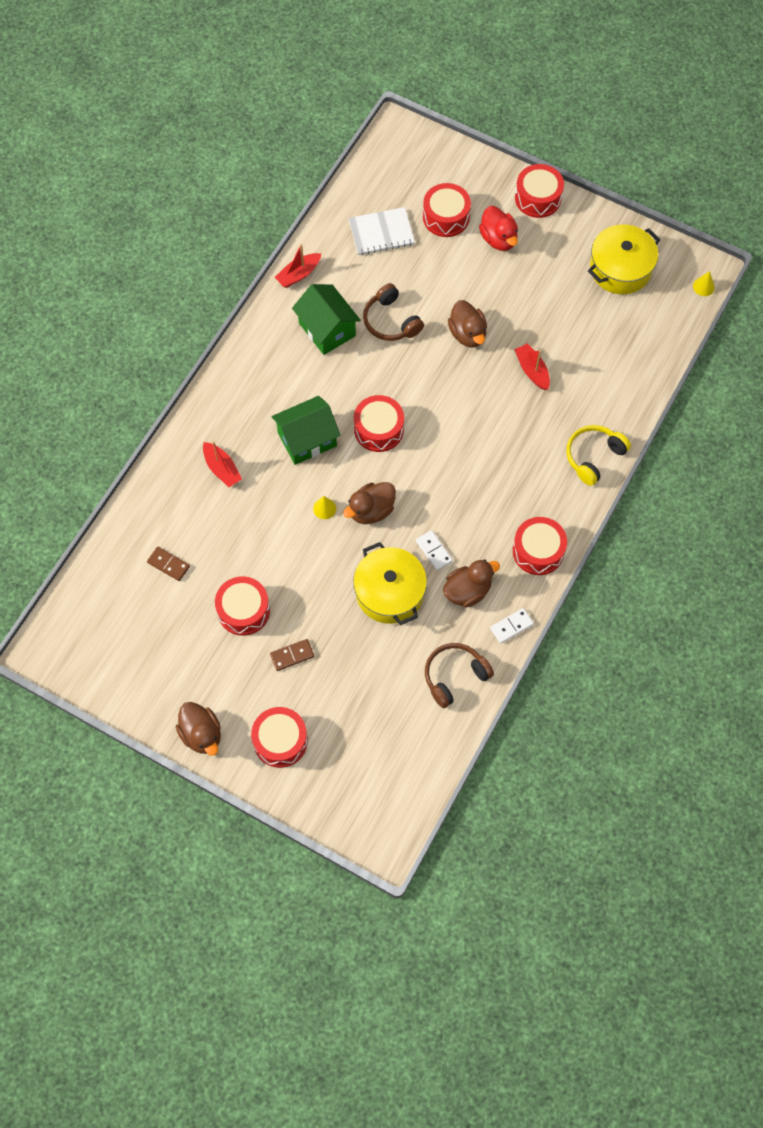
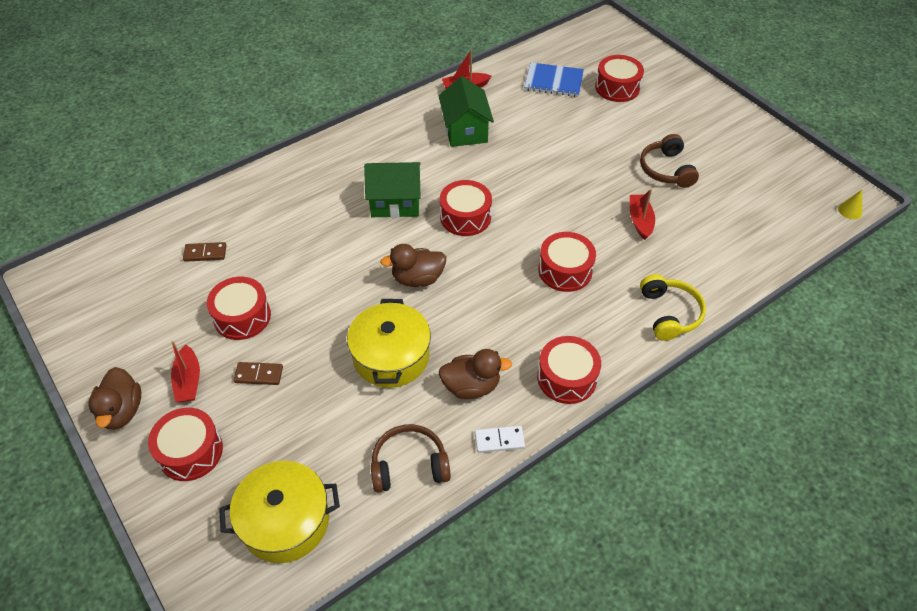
camera: 25 degrees right, 15 degrees down
brown domino [147,547,190,581] -> brown domino turned 60 degrees counterclockwise [183,242,227,262]
red boat [203,441,242,487] -> red boat moved to [171,341,200,402]
yellow cone [313,496,336,519] -> none
white notebook [348,207,415,255] -> blue notebook [524,62,584,97]
brown headphones [363,283,424,341] -> brown headphones moved to [640,134,699,188]
white domino [416,530,453,571] -> none
brown duck [448,300,487,348] -> none
red duck [479,206,518,251] -> none
red drum [515,164,564,218] -> red drum moved to [538,232,596,292]
yellow headphones [566,425,631,486] -> yellow headphones turned 105 degrees clockwise [640,274,706,341]
yellow pot [588,225,660,294] -> yellow pot moved to [219,461,340,563]

